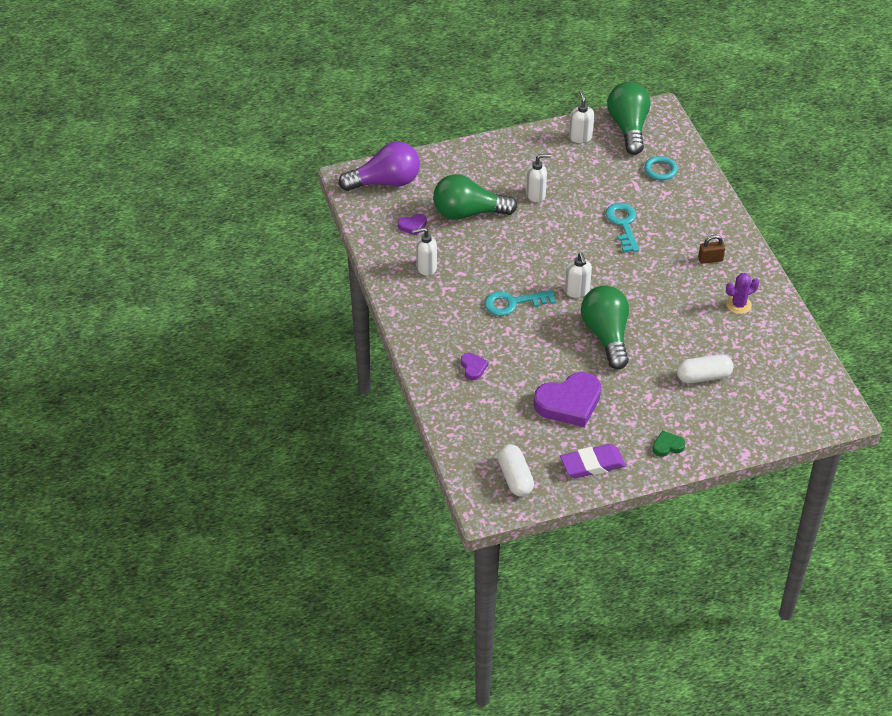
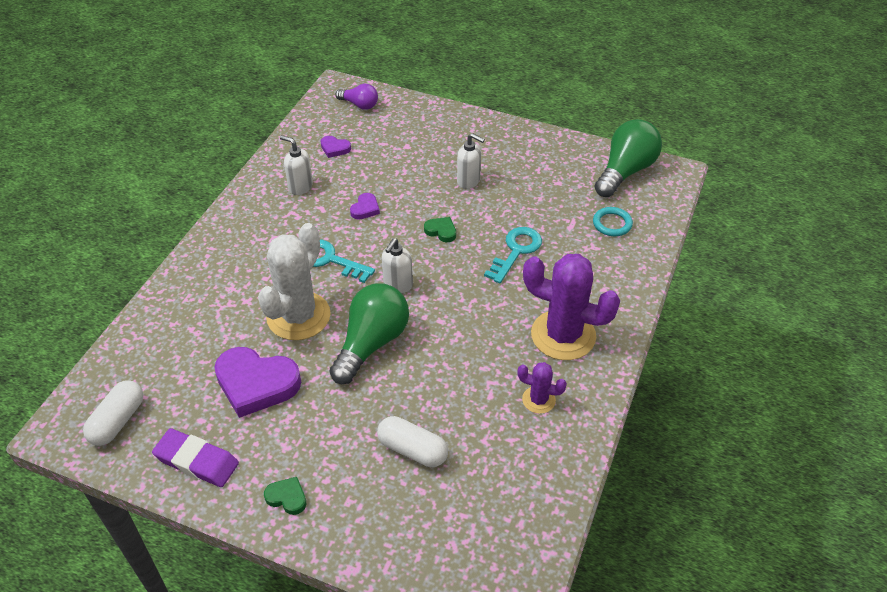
camera: 40 degrees right, 0 degrees up
purple light bulb [338,142,420,191] -> purple light bulb [335,84,378,110], size x0.55
green light bulb [433,174,517,220] -> none
purple heart [461,353,488,380] -> purple heart moved to [350,193,380,220]
white soap dispenser [569,90,594,143] -> none
brown padlock [698,235,725,264] -> purple cactus [523,254,620,360]
none -> white cactus [258,223,331,340]
none -> green heart [424,217,456,242]

